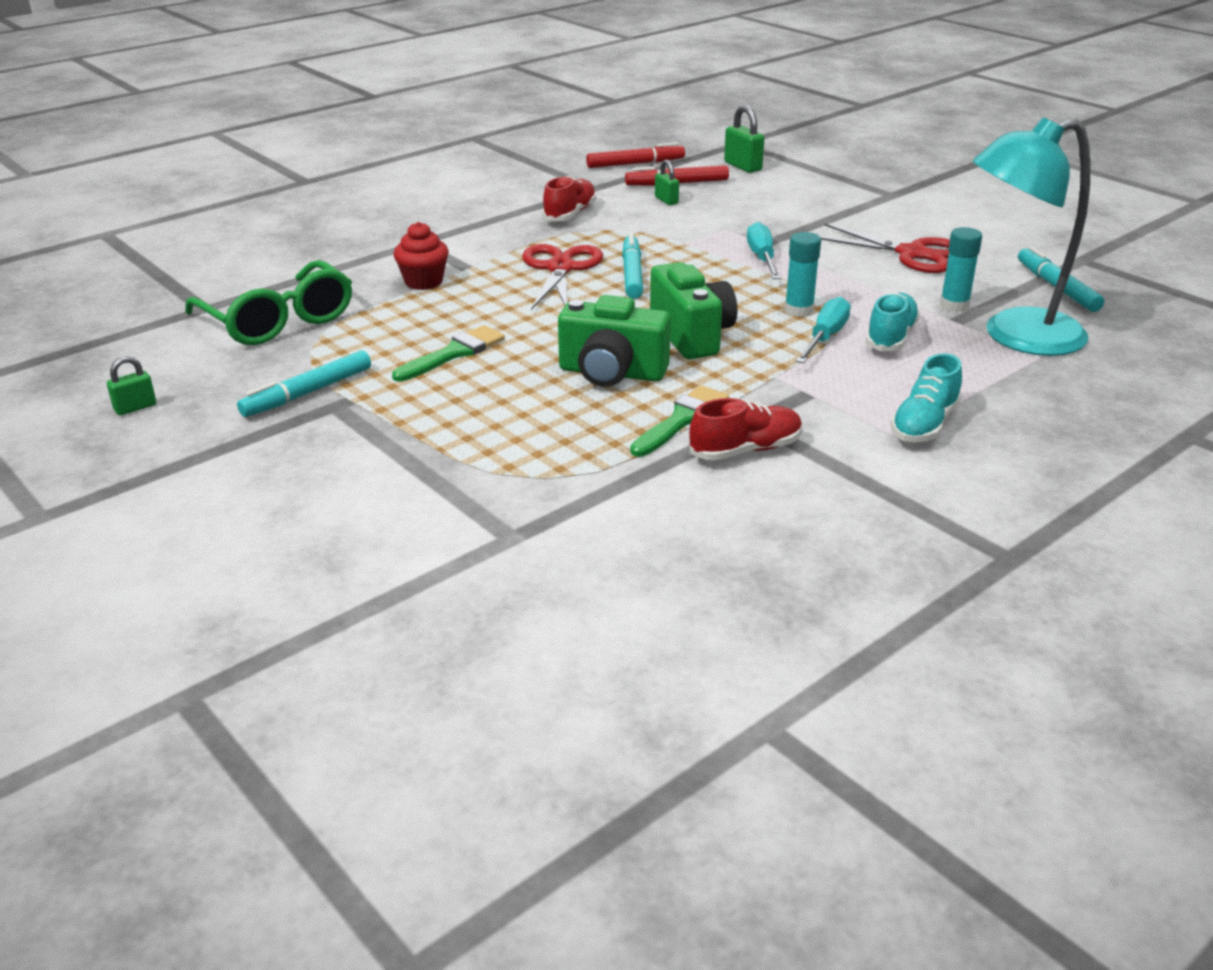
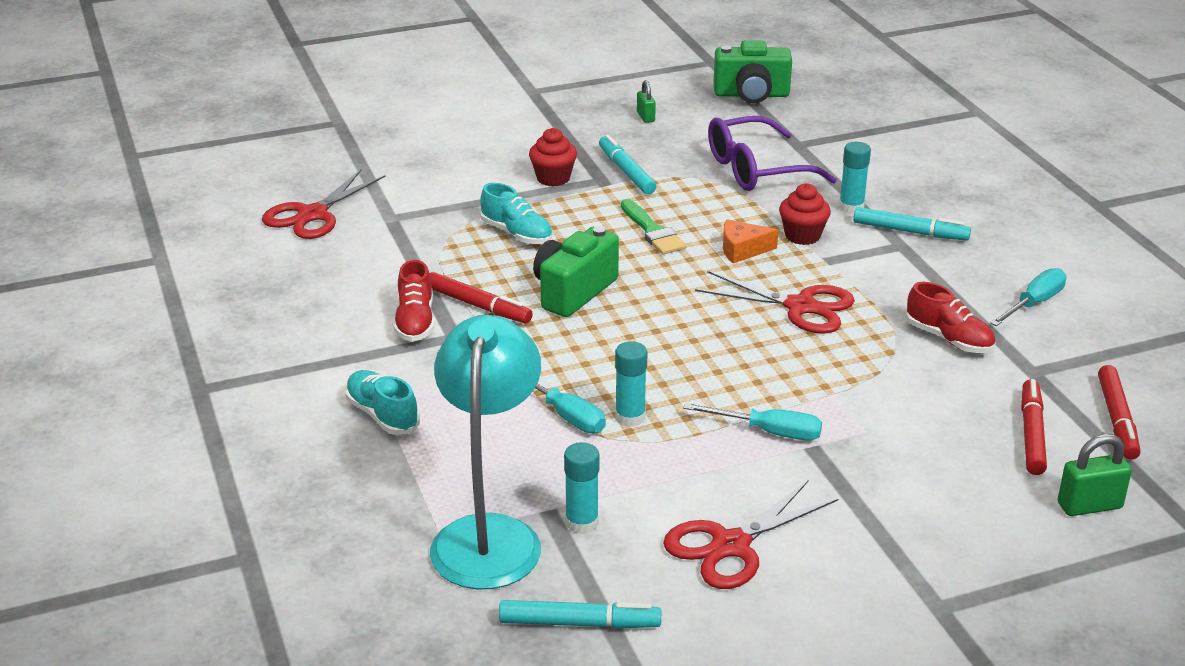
camera: 110 degrees right, 0 degrees up
green glasses [185,260,352,345] -> purple glasses [708,116,837,191]
turquoise marker [622,233,643,299] -> turquoise marker moved to [853,207,971,241]
green brush [630,385,729,457] -> red marker [430,272,533,324]
green camera [650,262,737,359] -> green camera moved to [713,40,792,103]
green padlock [655,160,679,205] -> none
turquoise shoe [866,293,920,351] -> turquoise shoe moved to [480,183,552,244]
none -> red scissors [262,170,386,239]
none -> red cupcake [529,128,577,186]
none -> orange cheese [723,219,778,264]
none -> turquoise glue stick [839,142,871,214]
none -> turquoise screwdriver [990,268,1066,326]

